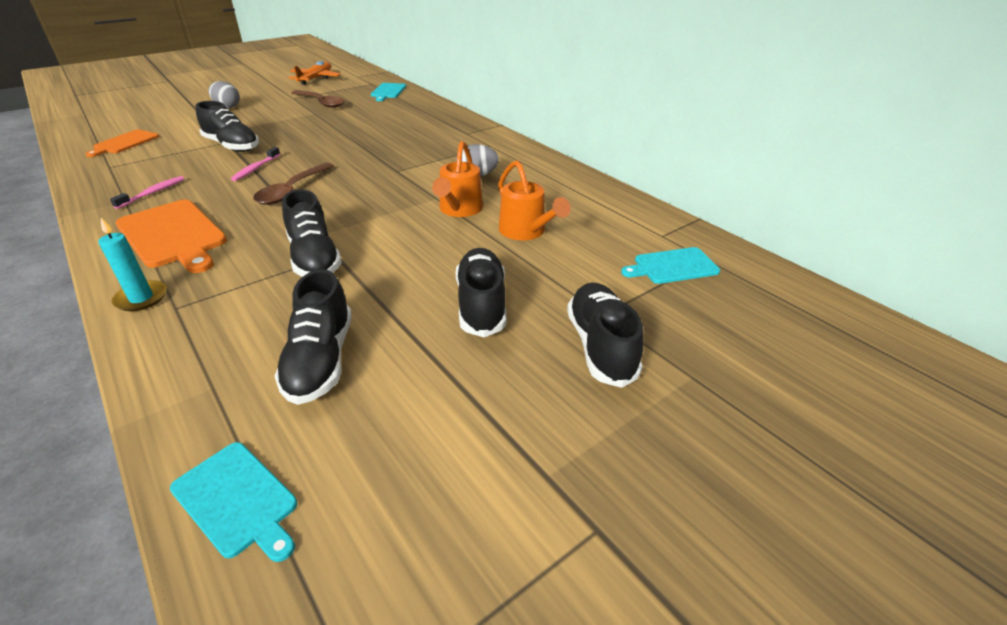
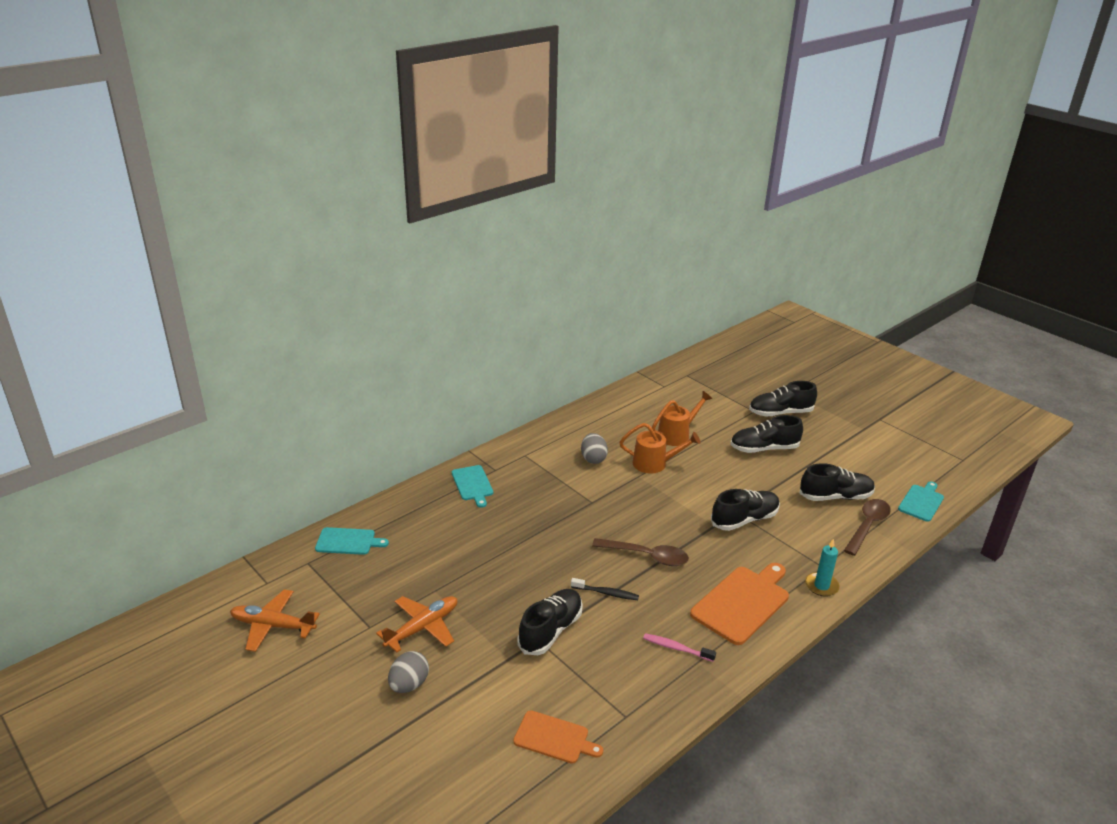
camera: 95 degrees left, 5 degrees down
pink toothbrush [231,147,280,181] -> black toothbrush [571,578,639,600]
brown spoon [291,90,345,108] -> brown spoon moved to [844,499,891,556]
turquoise cutting board [621,247,720,284] -> turquoise cutting board moved to [452,465,493,508]
none -> orange plane [376,596,457,653]

